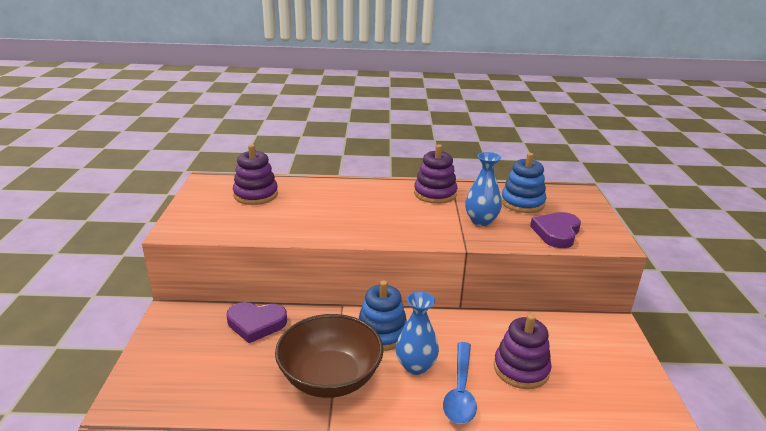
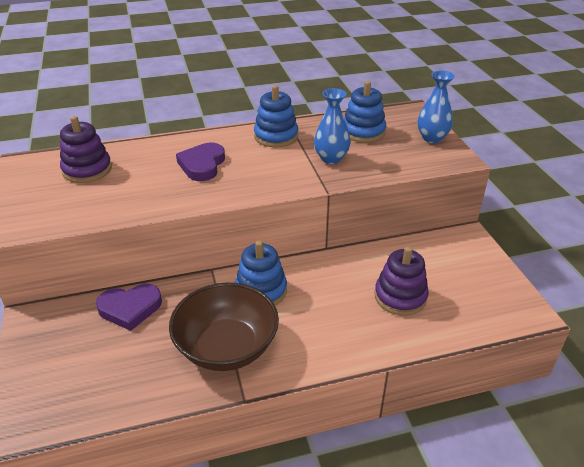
camera: 15 degrees left, 10 degrees up
blue vase [396,291,439,375] -> blue vase moved to [417,71,455,143]
purple stacking toy [414,144,457,204] -> blue stacking toy [254,85,298,148]
blue spoon [443,342,477,424] -> none
purple heart [530,212,581,248] -> purple heart moved to [176,143,225,181]

